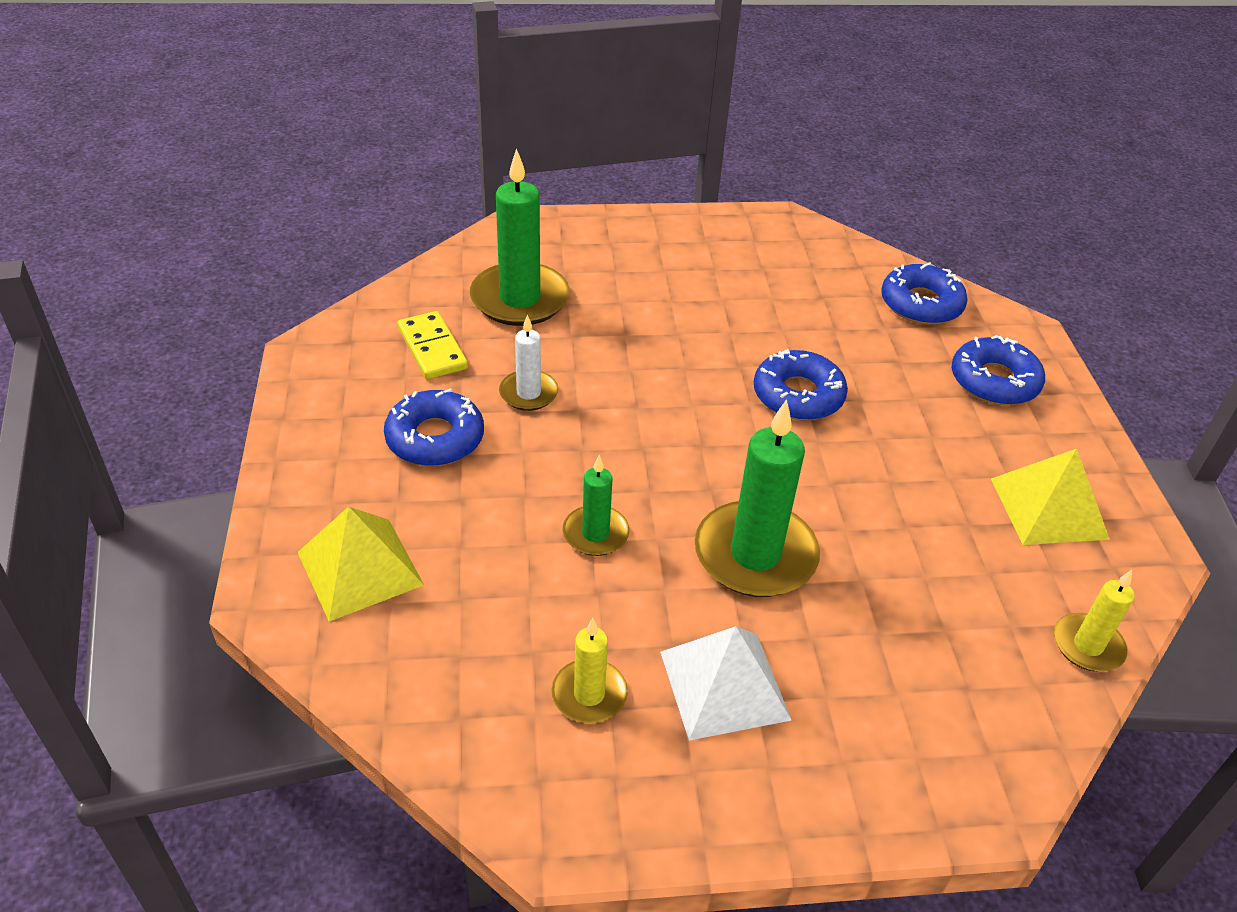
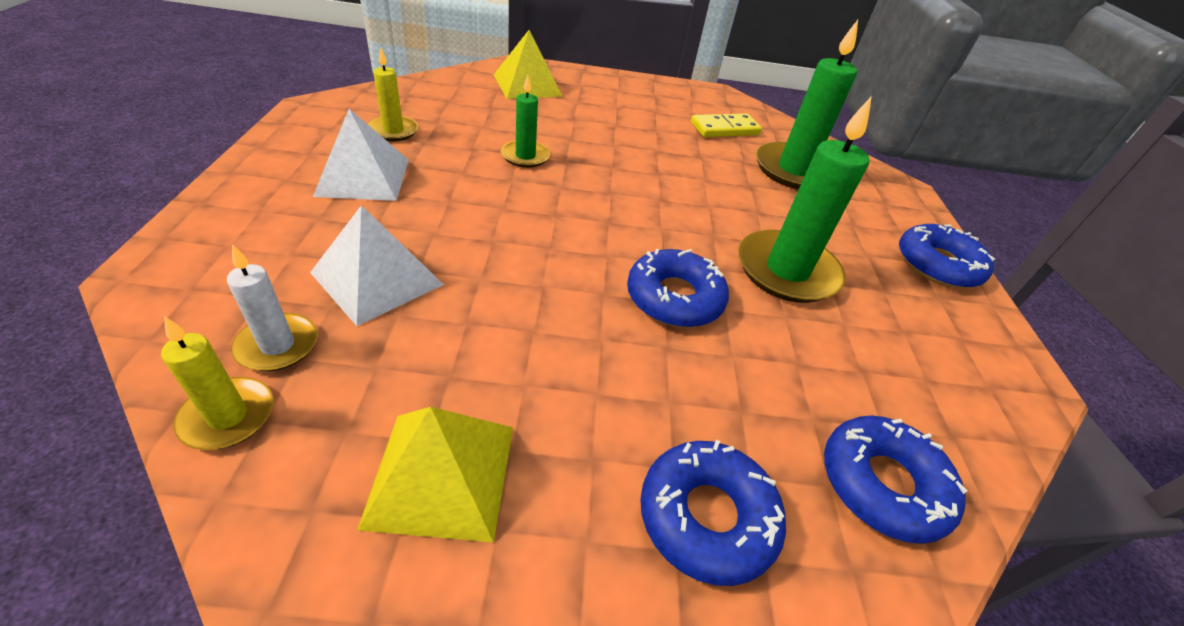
camera: 95 degrees right, 0 degrees up
blue donut [384,388,484,466] -> blue donut moved to [899,224,995,288]
white candle [499,315,558,411] -> white candle moved to [227,244,318,371]
green candle [695,399,820,597] -> green candle moved to [738,96,872,303]
none -> white pyramid [310,205,444,326]

